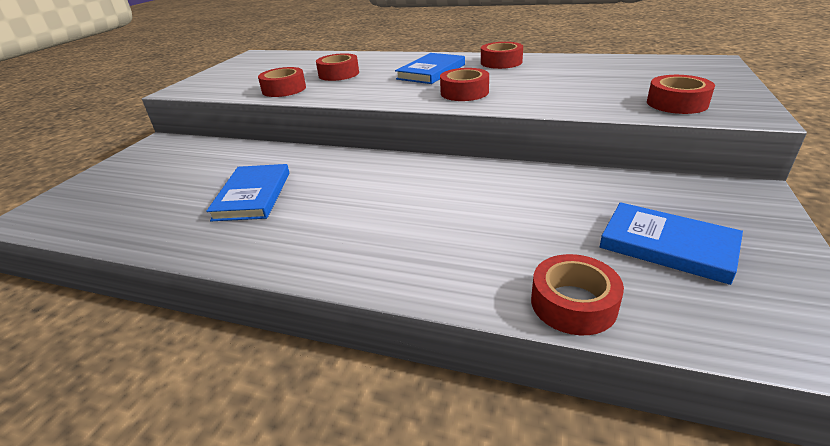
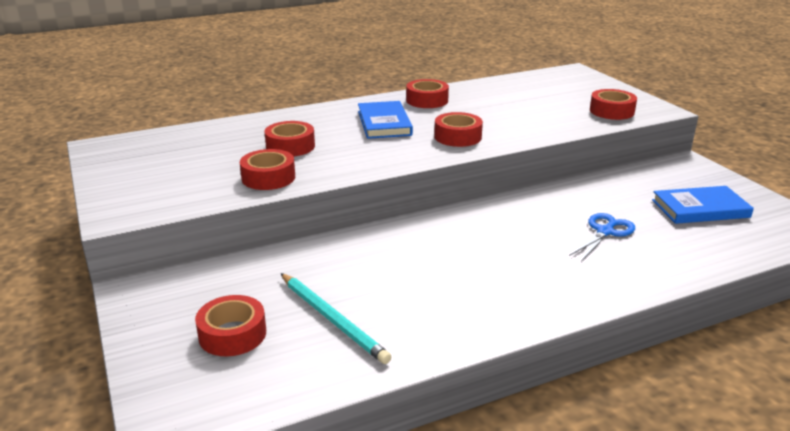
camera: 45 degrees left, 5 degrees down
blue book [206,164,290,221] -> none
red tape [531,254,624,335] -> red tape moved to [195,295,266,356]
none -> turquoise pencil [281,273,391,364]
none -> blue scissors [569,213,635,261]

